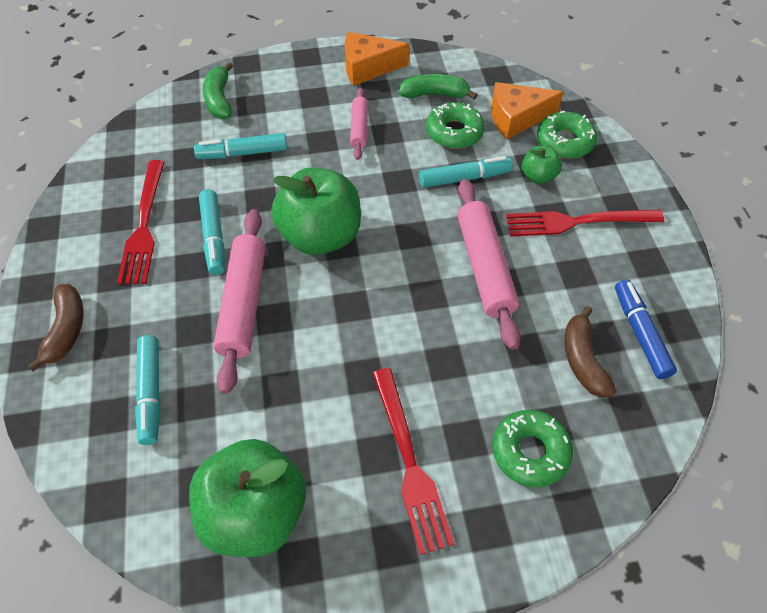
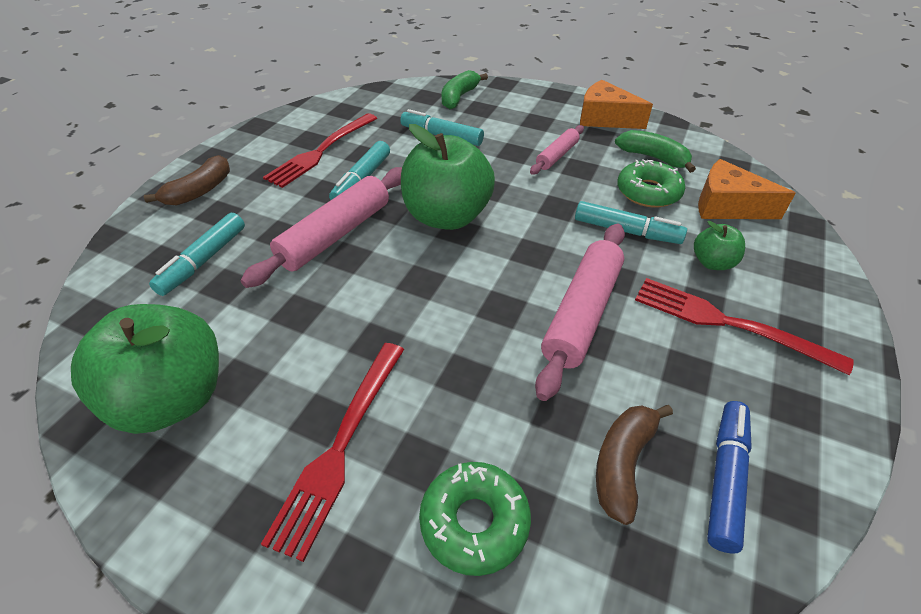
camera: 35 degrees right, 10 degrees down
green donut [537,111,597,159] -> none

